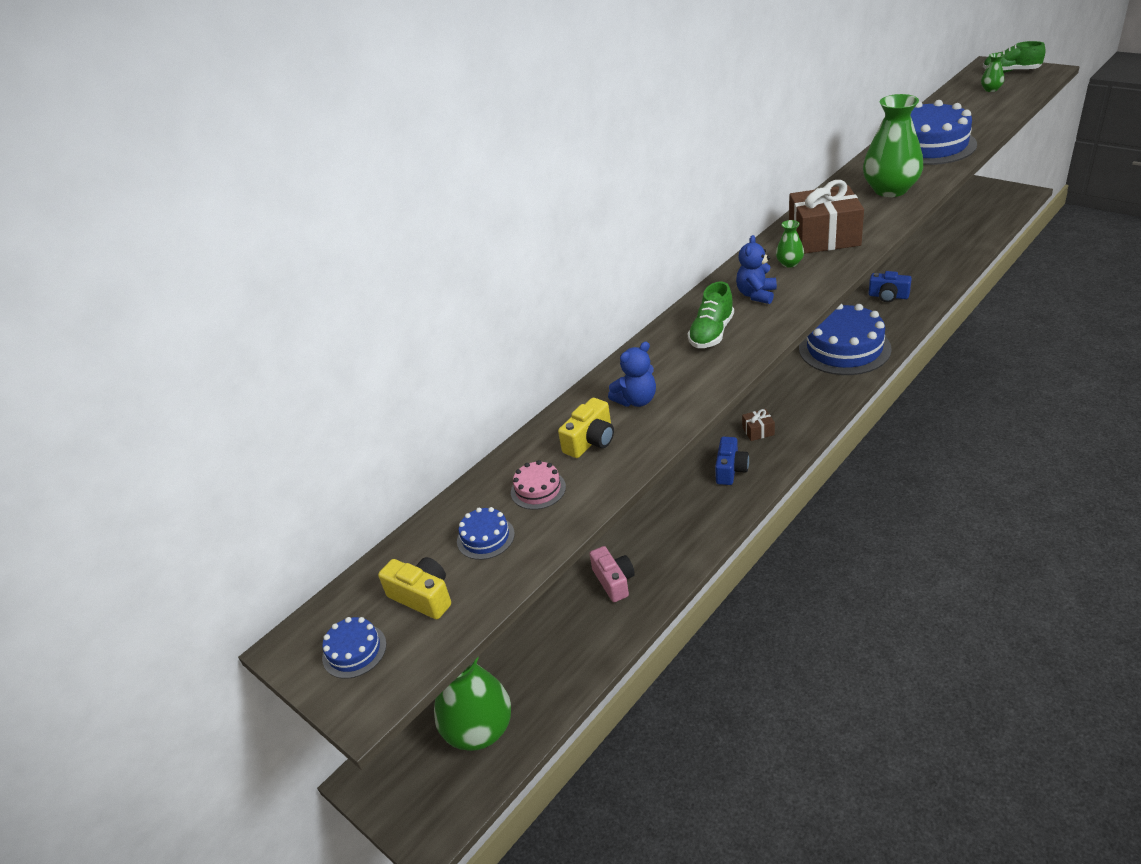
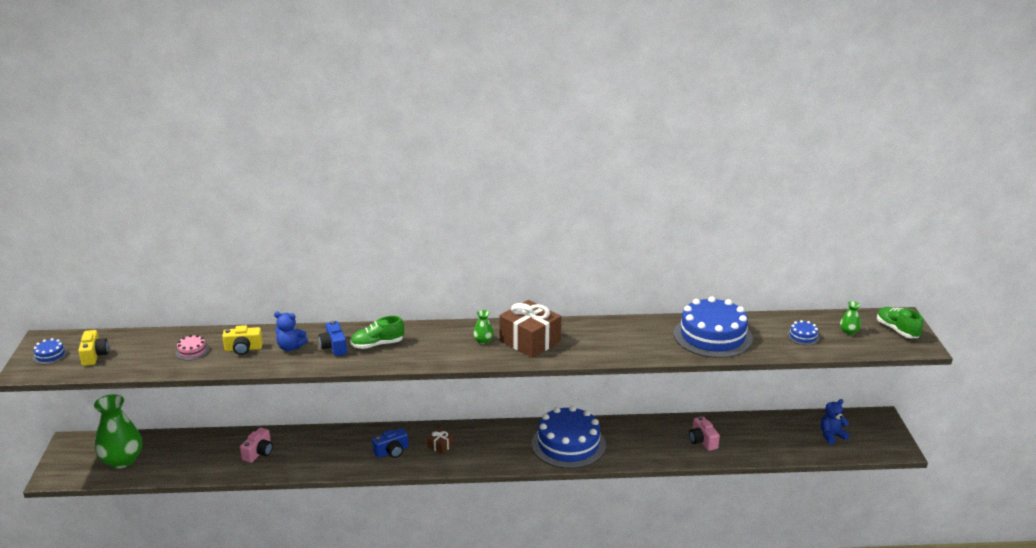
camera: 40 degrees right, 10 degrees down
blue cake [457,507,515,560] -> blue cake moved to [787,320,820,345]
blue teddy bear [736,235,777,304] -> blue teddy bear moved to [821,399,850,445]
green vase [863,94,923,197] -> none
blue camera [868,271,912,302] -> blue camera moved to [319,321,347,356]
none -> pink camera [689,416,720,451]

